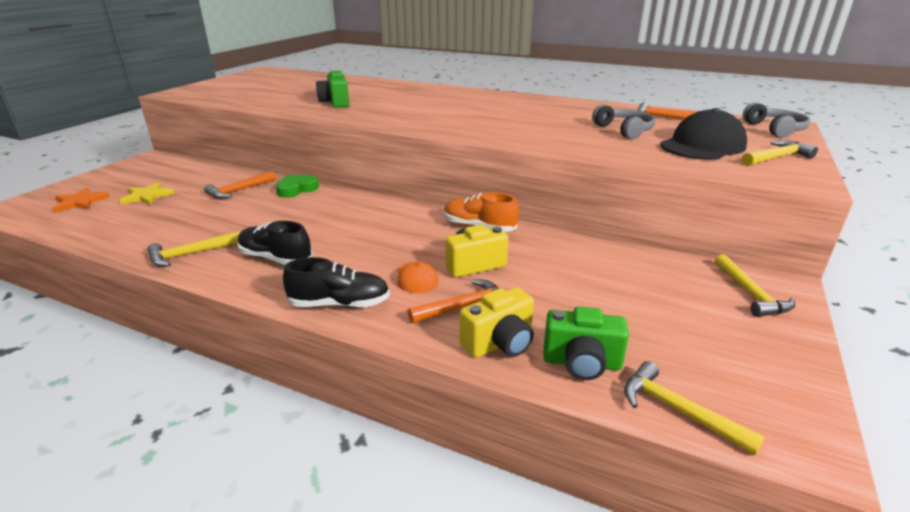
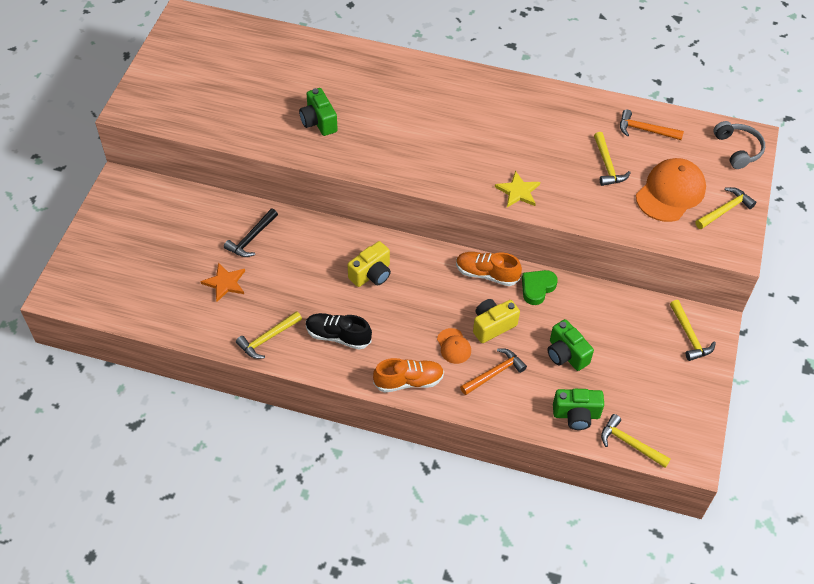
camera: 10 degrees left, 25 degrees up
orange star [53,188,110,212] -> orange star moved to [201,263,245,302]
yellow star [119,182,174,205] -> yellow star moved to [495,171,540,207]
orange hammer [204,171,276,199] -> black hammer [224,209,278,257]
green heart [276,175,319,198] -> green heart moved to [522,270,558,305]
black shoe [283,257,390,308] -> orange shoe [373,358,444,393]
yellow camera [460,287,534,358] -> yellow camera moved to [348,241,391,287]
grey headphones [592,104,655,139] -> yellow hammer [594,132,631,186]
black cap [660,108,747,160] -> orange cap [636,158,706,222]
none -> green camera [547,319,594,371]

